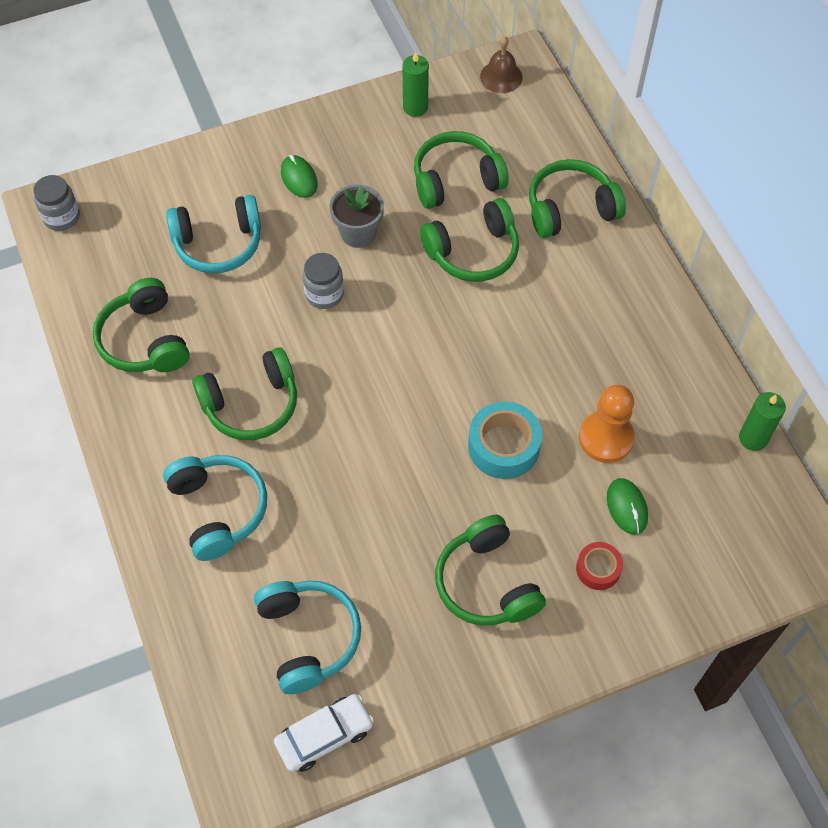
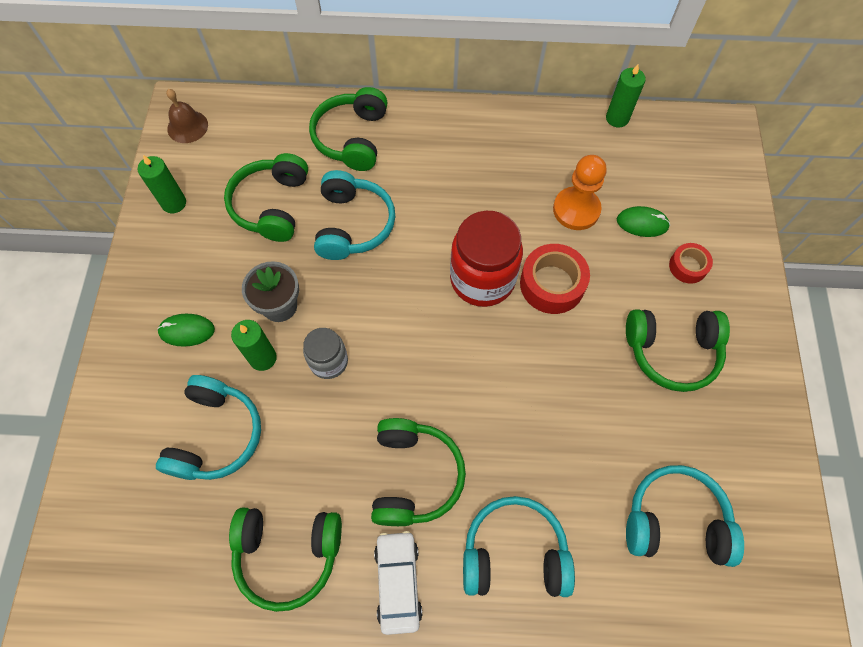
camera: 65 degrees left, 5 degrees up
grey jar [33,175,80,231] -> none
white car [274,694,374,772] -> white car moved to [374,531,422,635]
green headphones [420,198,519,282] -> turquoise headphones [314,170,395,260]
turquoise tape [468,401,542,479] -> red tape [520,244,590,314]
none -> green candle [231,320,277,371]
none -> red jar [450,211,523,307]

